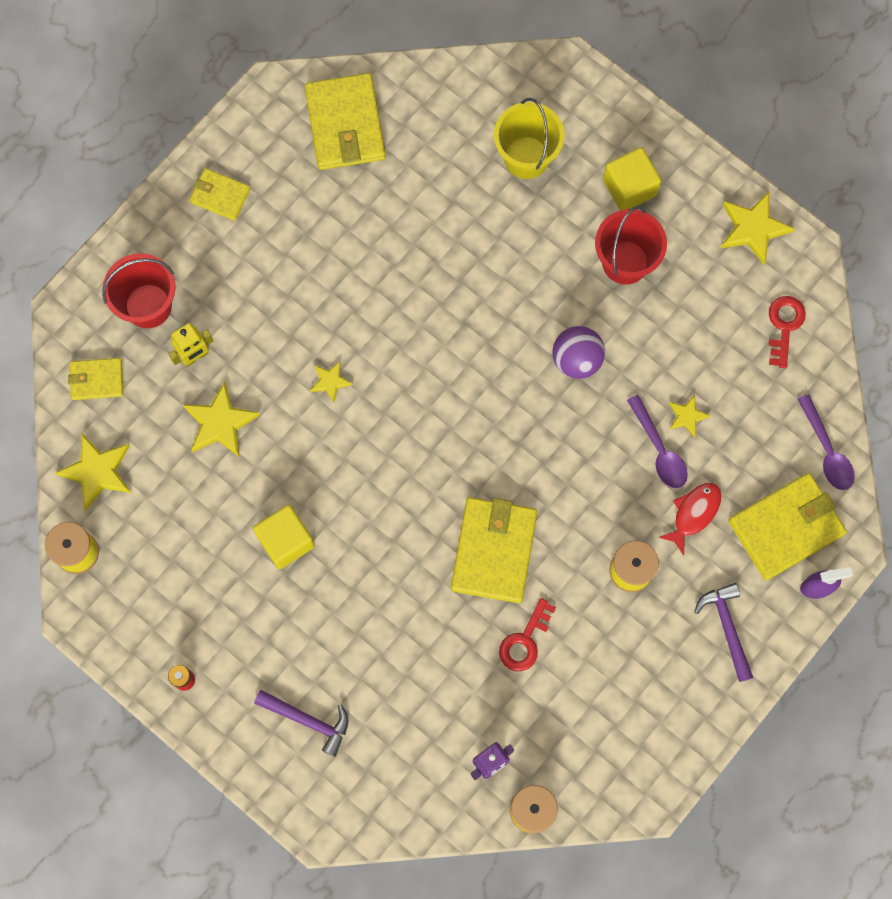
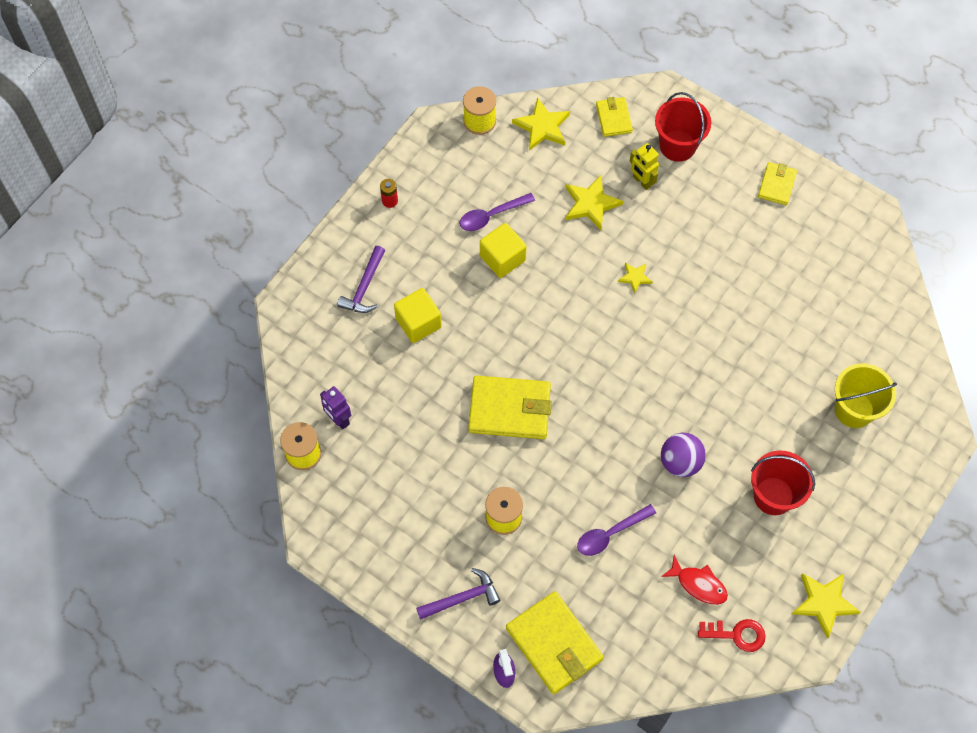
camera: 85 degrees right, 10 degrees down
yellow wallet [305,73,386,170] -> none
red key [499,598,556,671] -> none
yellow cube [603,147,661,210] -> yellow cube moved to [394,288,442,343]
red fish [659,483,721,555] -> red fish moved to [661,555,728,605]
yellow star [669,394,711,437] -> none
purple spoon [798,394,855,490] -> purple spoon moved to [460,193,535,231]

